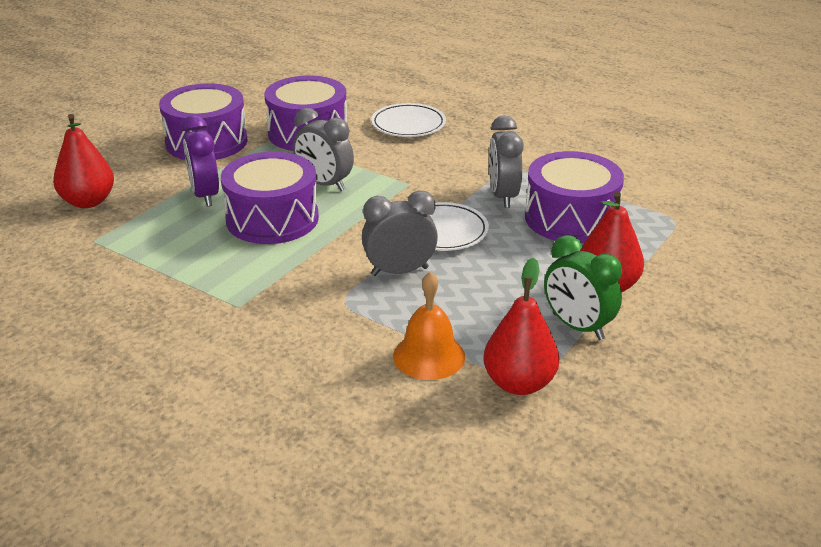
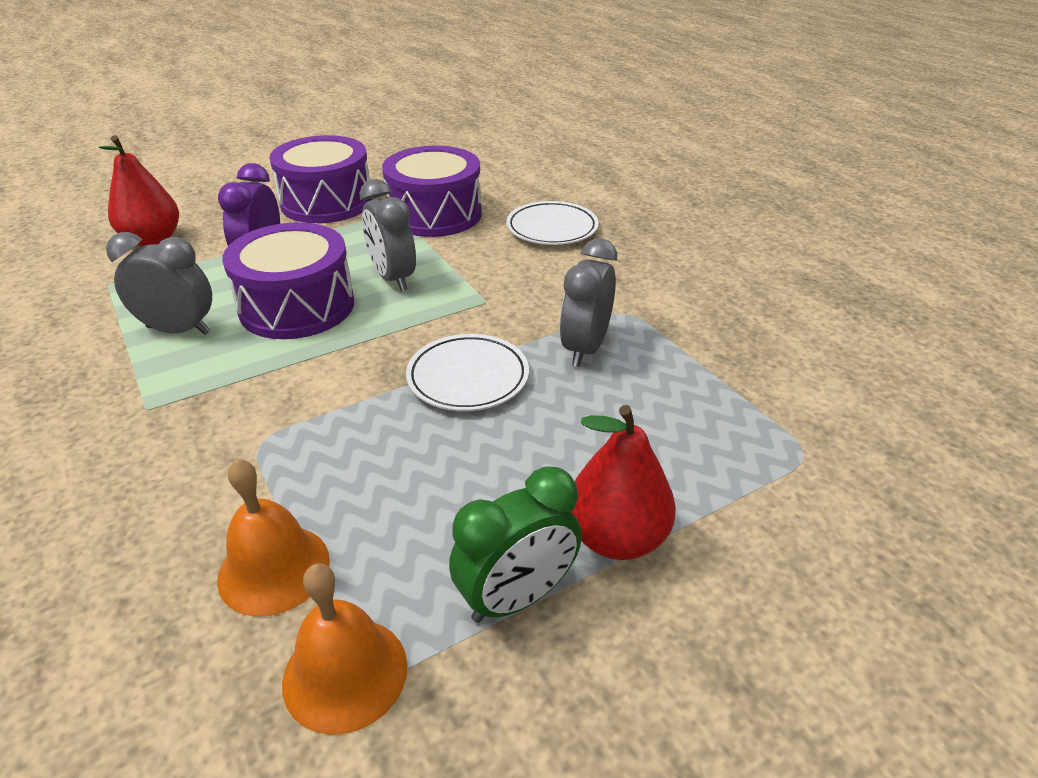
camera: 25 degrees right, 5 degrees up
grey clock [362,191,438,276] -> grey clock moved to [106,232,212,335]
red pear [483,258,559,395] -> orange bell [282,564,407,735]
purple drum [525,151,624,243] -> none
green clock [544,235,622,340] -> green clock turned 105 degrees counterclockwise [449,466,582,623]

